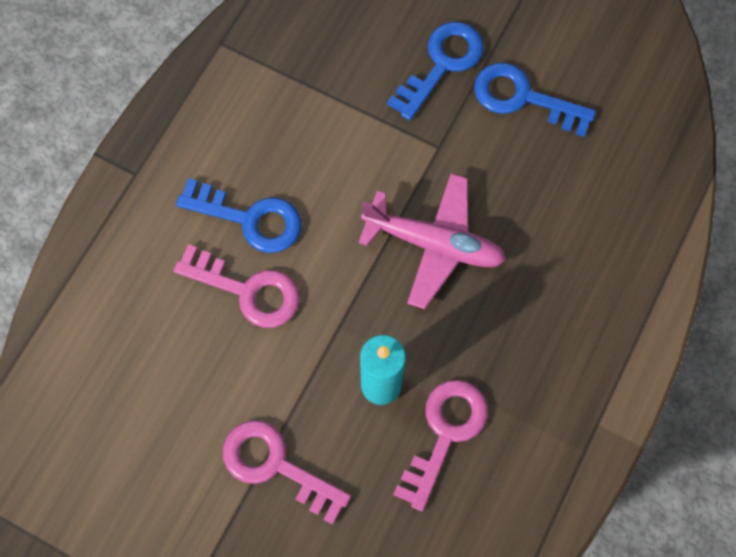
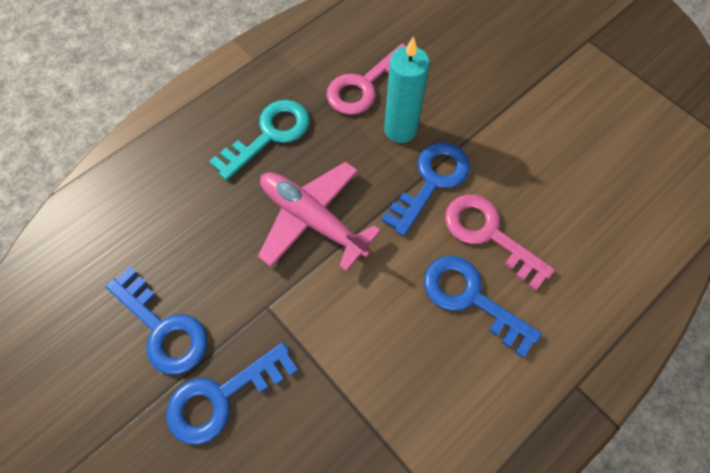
camera: 160 degrees left, 5 degrees down
pink key [223,420,351,525] -> none
none -> turquoise key [209,100,310,181]
none -> blue key [381,142,470,236]

